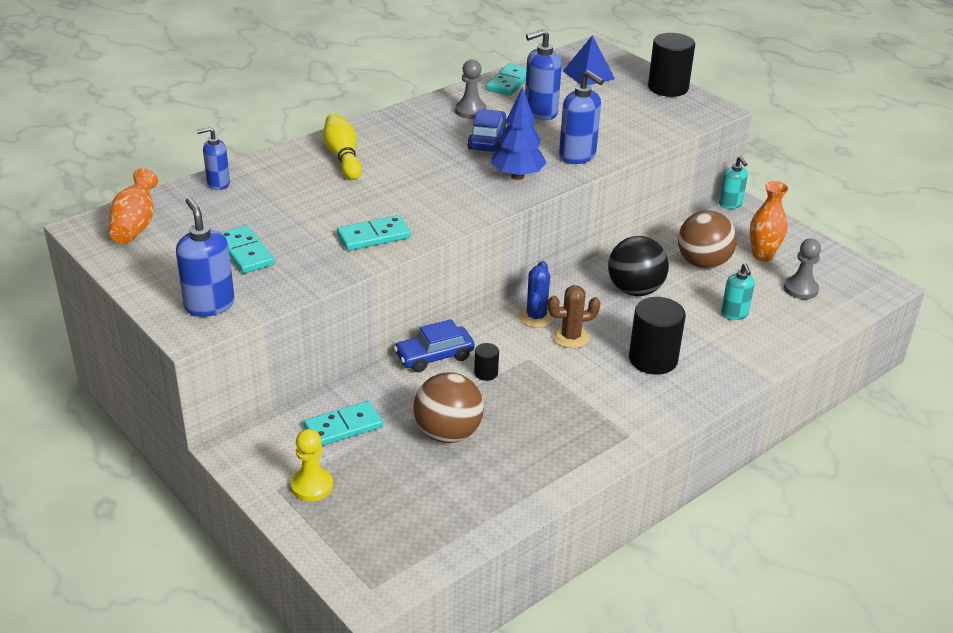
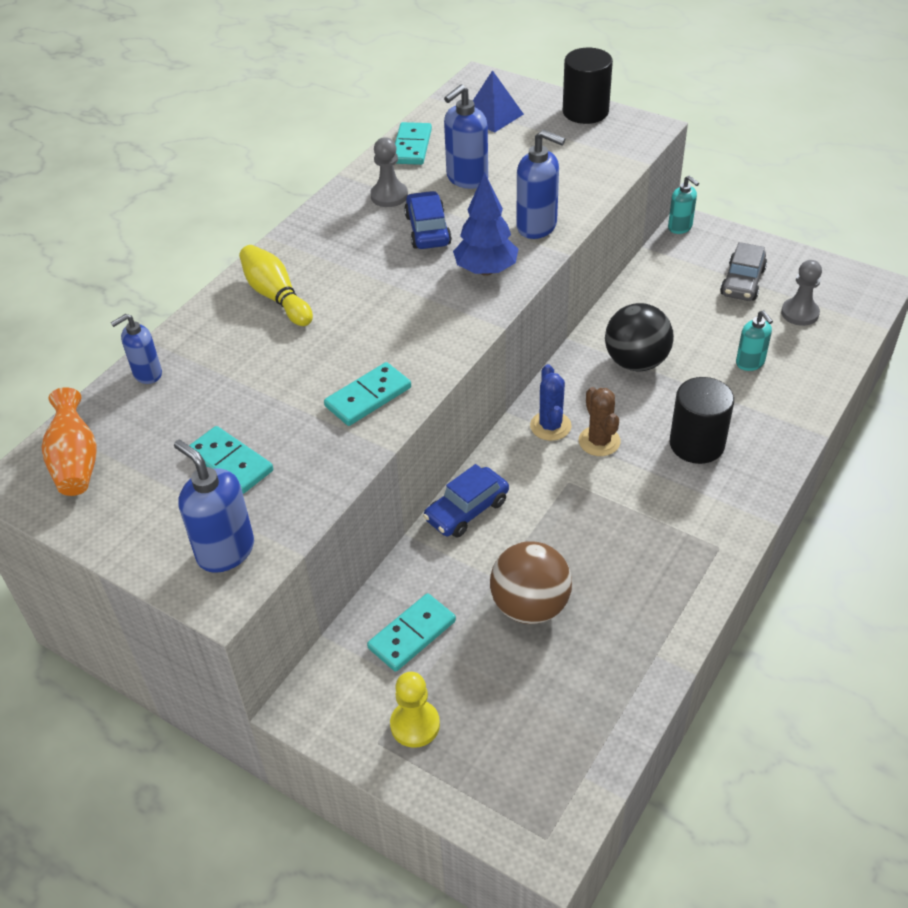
camera: 15 degrees left, 10 degrees up
black cylinder [474,343,499,381] -> none
brown cactus [548,285,600,348] -> brown cactus turned 75 degrees counterclockwise [579,387,621,456]
brown ball [678,210,737,269] -> none
orange vase [750,181,789,261] -> grey car [720,242,767,301]

